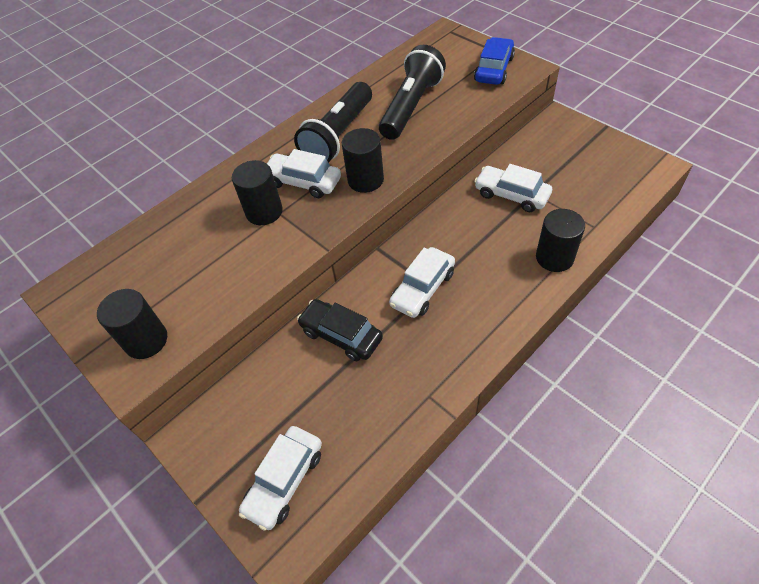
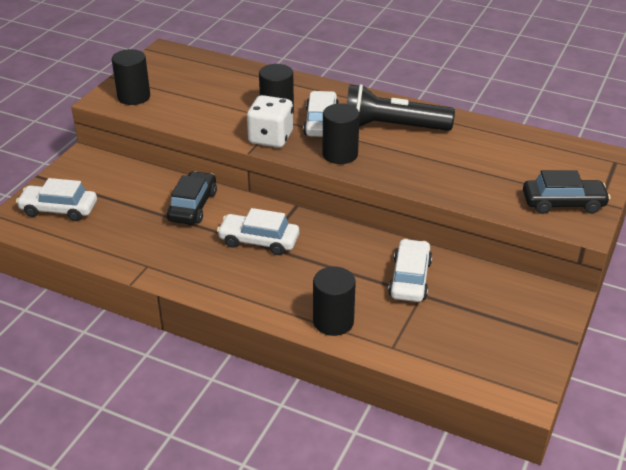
camera: 65 degrees right, 15 degrees down
black flashlight [379,45,446,140] -> none
blue car [474,37,515,85] -> black car [523,170,611,214]
none -> white dice [247,95,293,148]

